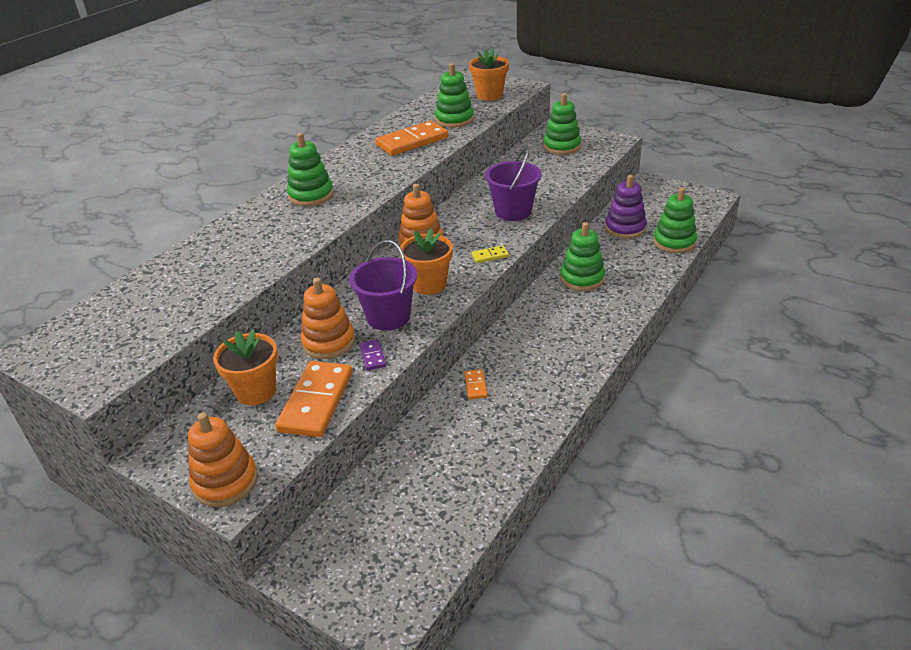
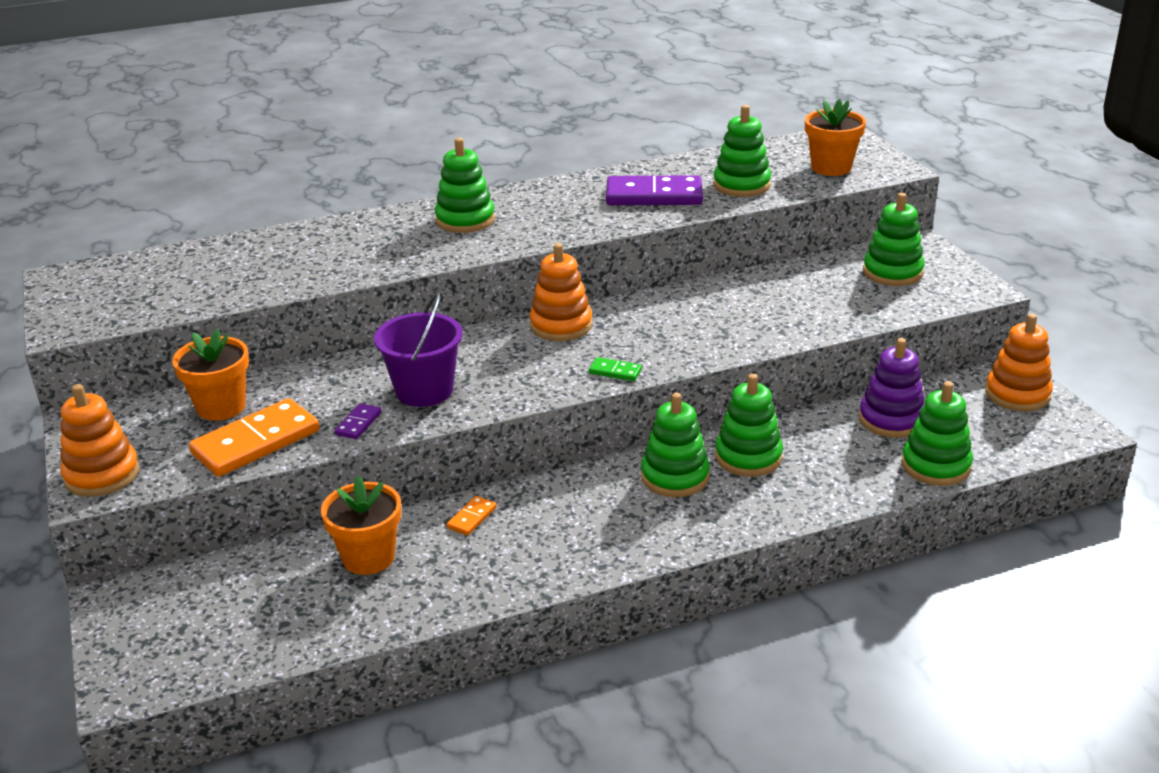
camera: 35 degrees right, 5 degrees down
orange stacking toy [300,278,355,359] -> orange stacking toy moved to [985,314,1053,412]
orange domino [375,121,448,156] -> purple domino [606,175,703,205]
orange flower pot [400,229,453,295] -> orange flower pot moved to [321,476,401,575]
yellow domino [472,245,509,263] -> green domino [589,357,642,381]
purple bucket [485,147,542,221] -> none
none -> green stacking toy [641,393,710,497]

